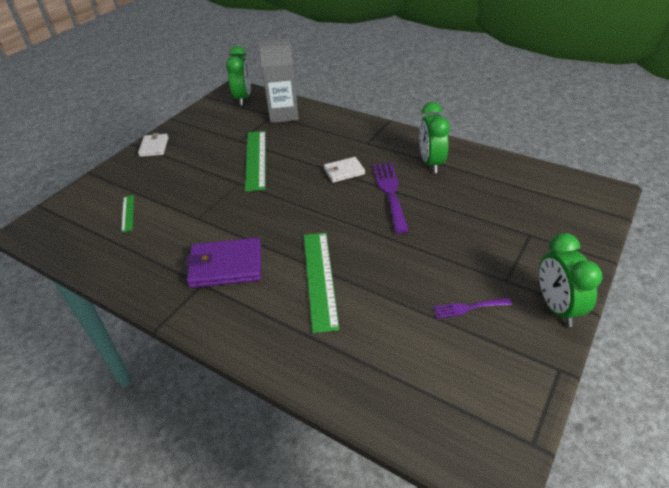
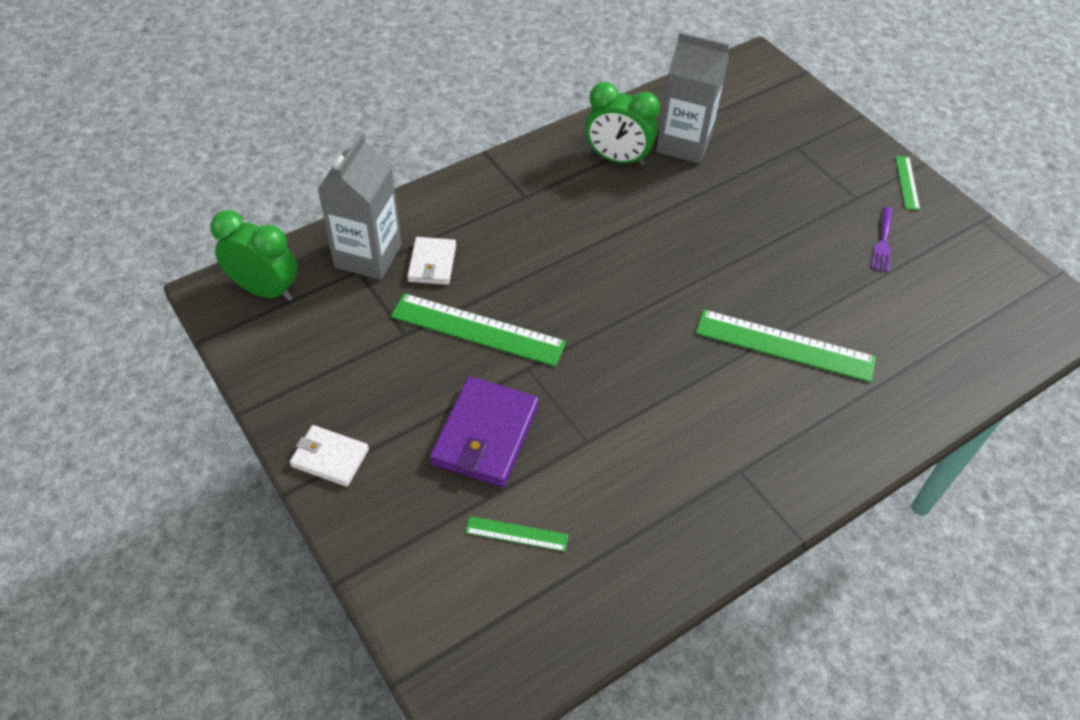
camera: 70 degrees left, 10 degrees up
purple wallet [186,238,261,288] -> purple wallet moved to [430,376,539,487]
white wallet [324,157,365,183] -> white wallet moved to [407,237,456,285]
purple fork [373,163,409,234] -> none
green clock [539,233,603,327] -> green ruler [895,156,920,210]
none -> grey carton [656,32,729,164]

